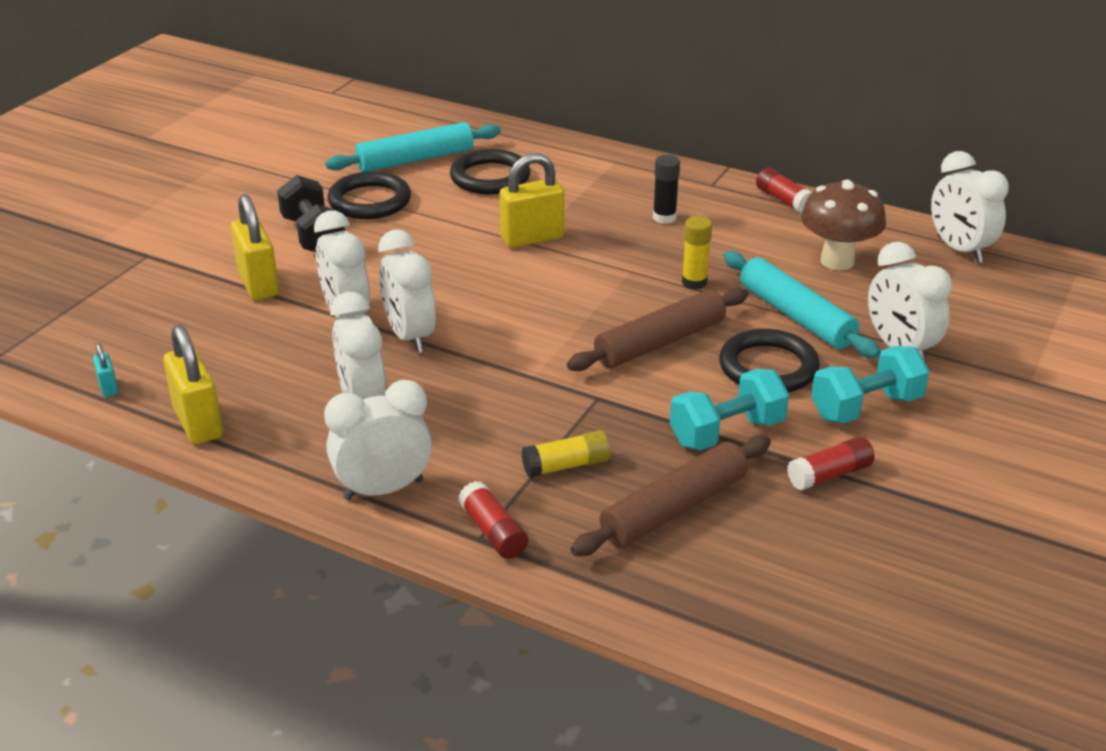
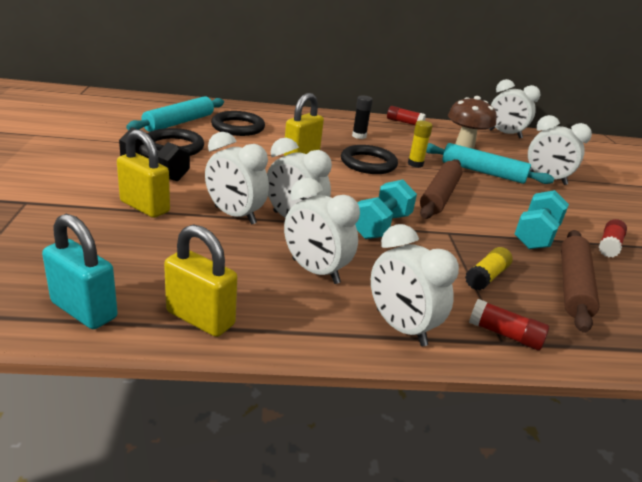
camera: 35 degrees left, 5 degrees down
turquoise padlock [93,343,118,397] -> turquoise padlock [42,214,118,329], size x2.10
white clock [324,380,432,500] -> white clock turned 75 degrees counterclockwise [371,224,459,346]
black ring [719,329,820,392] -> black ring moved to [341,145,398,174]
turquoise dumbbell [811,346,929,423] -> turquoise dumbbell moved to [355,180,417,239]

